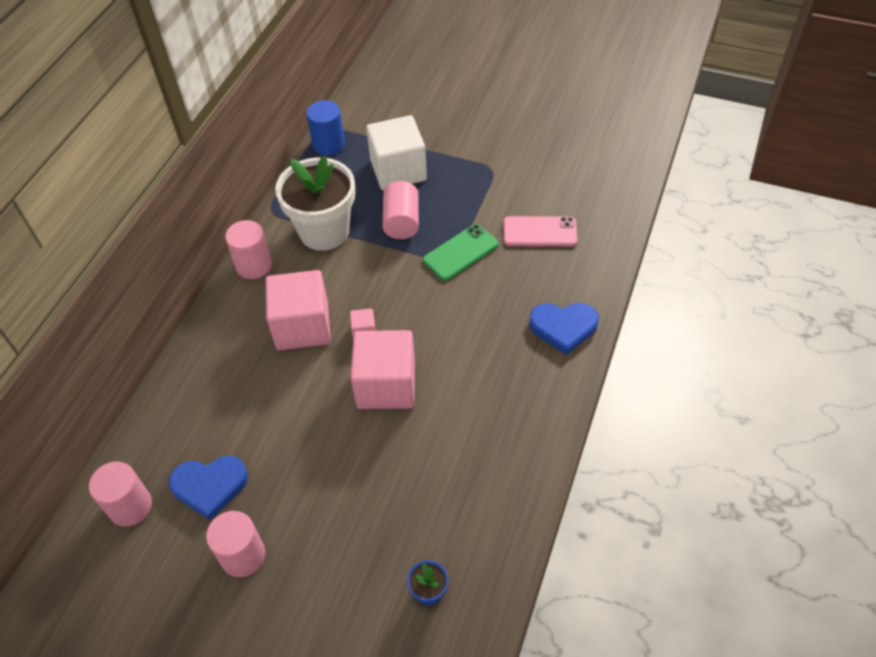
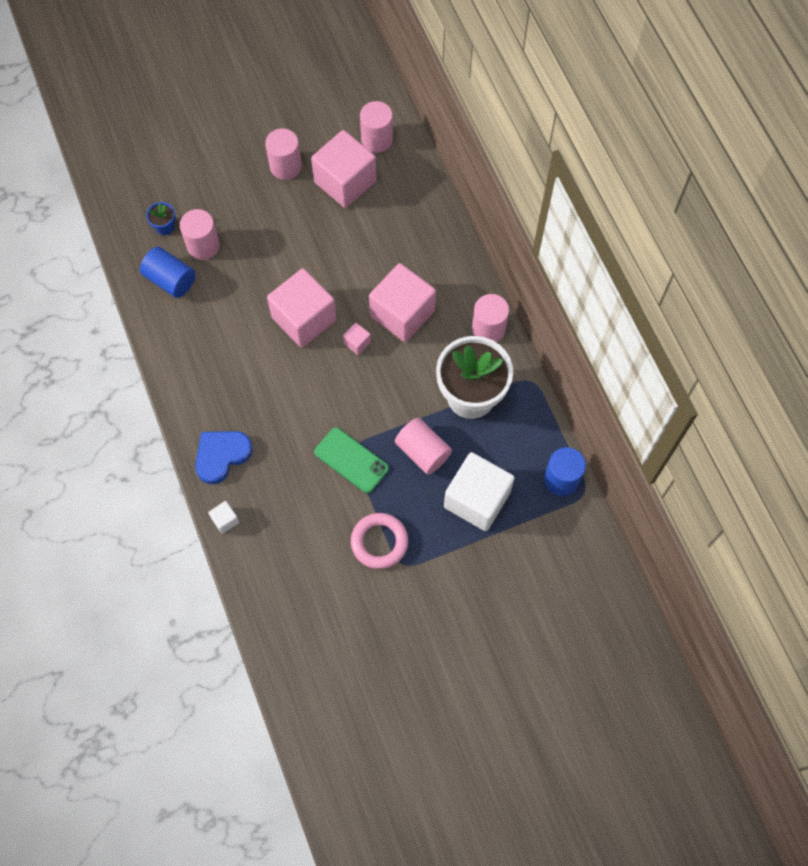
camera: 135 degrees right, 15 degrees up
blue heart [168,456,248,520] -> pink cube [311,130,376,208]
green phone [423,224,499,281] -> green phone turned 60 degrees counterclockwise [314,427,389,493]
pink phone [503,216,578,246] -> none
none -> blue cylinder [140,247,196,298]
none -> pink cylinder [180,209,220,260]
none -> white cube [208,501,239,534]
none -> pink ring [351,513,408,569]

